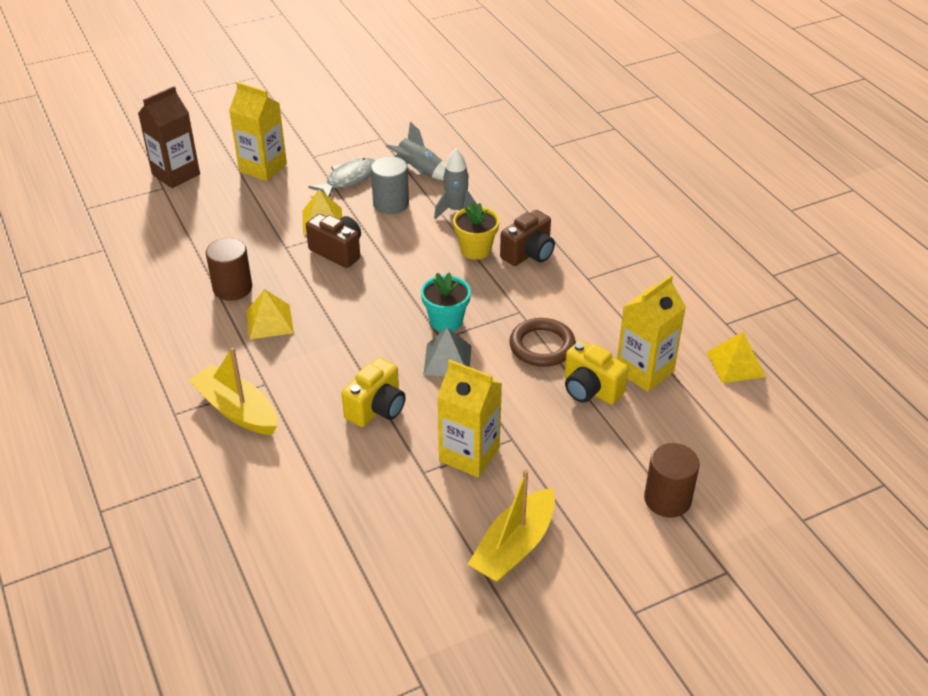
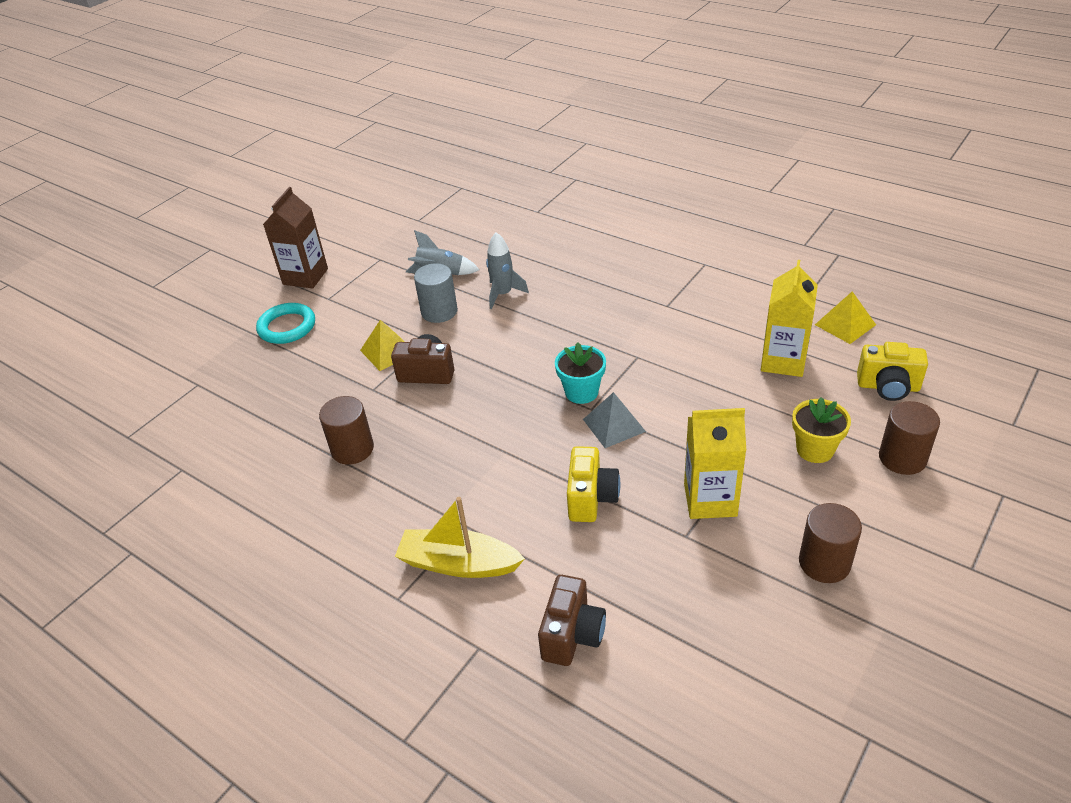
camera: 25 degrees left, 0 degrees up
brown carton [138,86,200,188] -> brown carton moved to [263,187,328,288]
yellow carton [229,82,287,181] -> turquoise ring [256,303,315,344]
yellow pyramid [246,289,294,340] -> none
grey fish [308,158,375,198] -> none
yellow flower pot [453,202,500,260] -> yellow flower pot moved to [792,397,851,463]
yellow boat [468,469,555,583] -> brown cylinder [799,503,862,583]
brown camera [500,210,555,266] -> brown camera moved to [538,575,606,666]
brown ring [509,318,576,367] -> none
yellow camera [564,340,628,405] -> yellow camera moved to [857,342,928,401]

